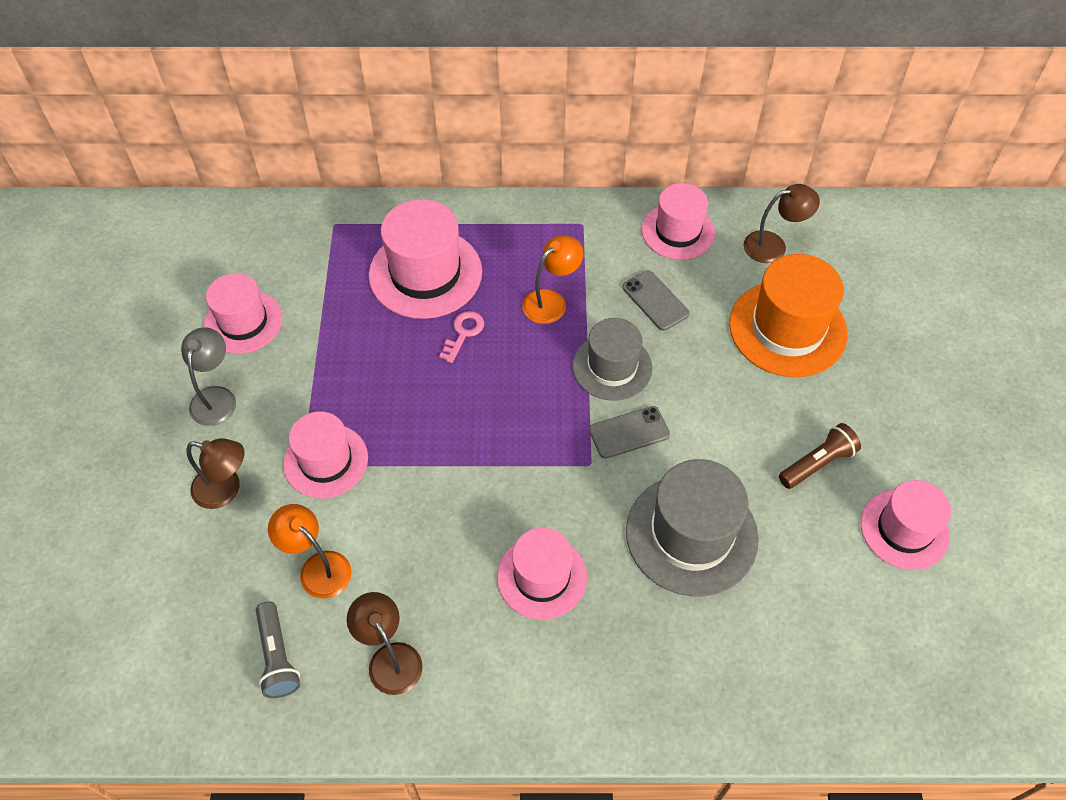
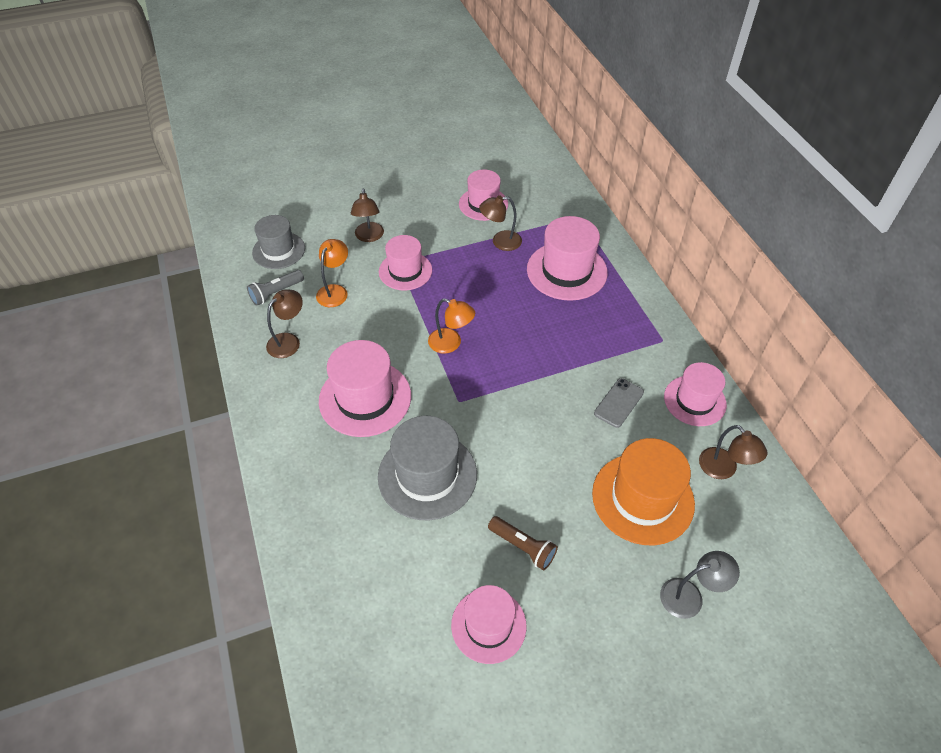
camera: 70 degrees right, 5 degrees down
grey lamp [181,327,236,426] -> grey lamp moved to [660,551,740,619]
pink key [439,311,484,363] -> none
pink hat [497,528,587,620] -> pink hat [319,340,411,437], size x1.50
orange lamp [522,235,583,324] -> orange lamp moved to [428,298,475,354]
grey hat [572,318,652,401] -> grey hat moved to [252,215,305,269]
grey phone [589,406,670,459] -> none
none -> brown lamp [479,195,522,251]

